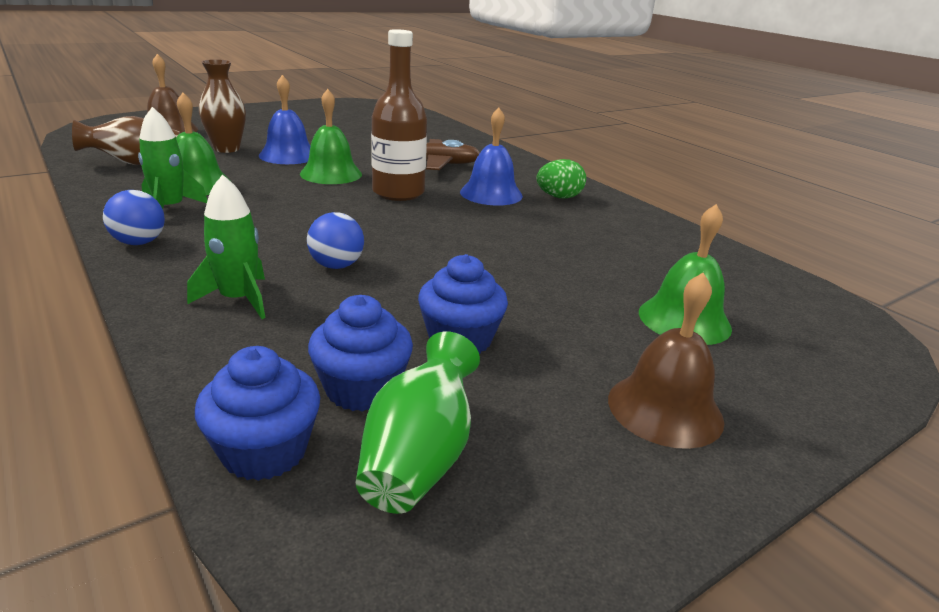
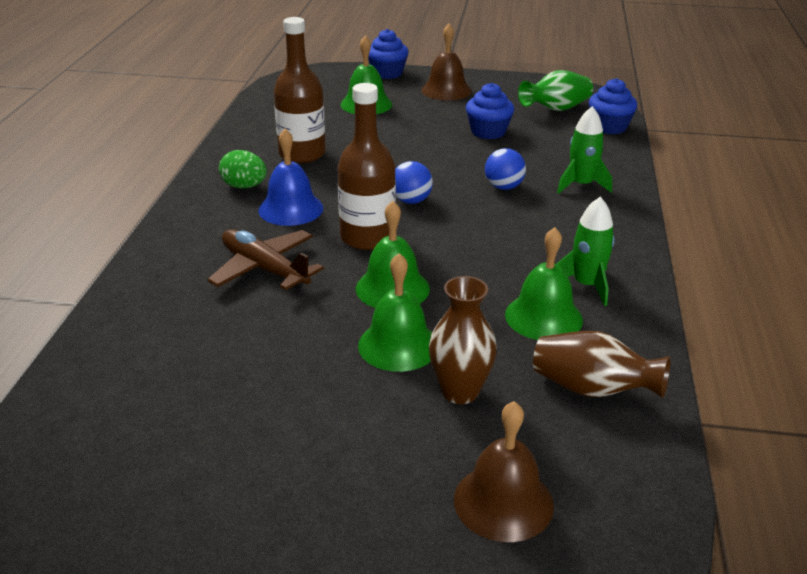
camera: 135 degrees left, 5 degrees up
blue ball [103,190,165,245] -> blue ball moved to [395,161,433,204]
blue bell [259,75,310,164] -> green bell [358,253,432,372]
blue cupcake [308,295,413,411] -> blue cupcake moved to [368,29,409,79]
none -> brown bottle [274,17,326,163]

